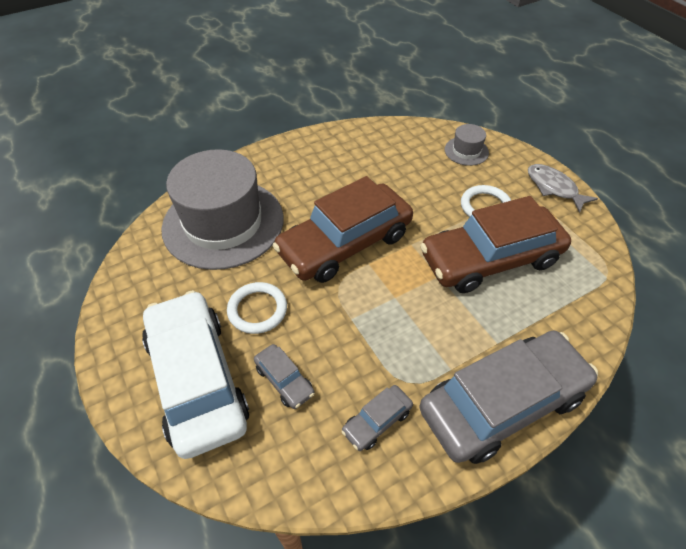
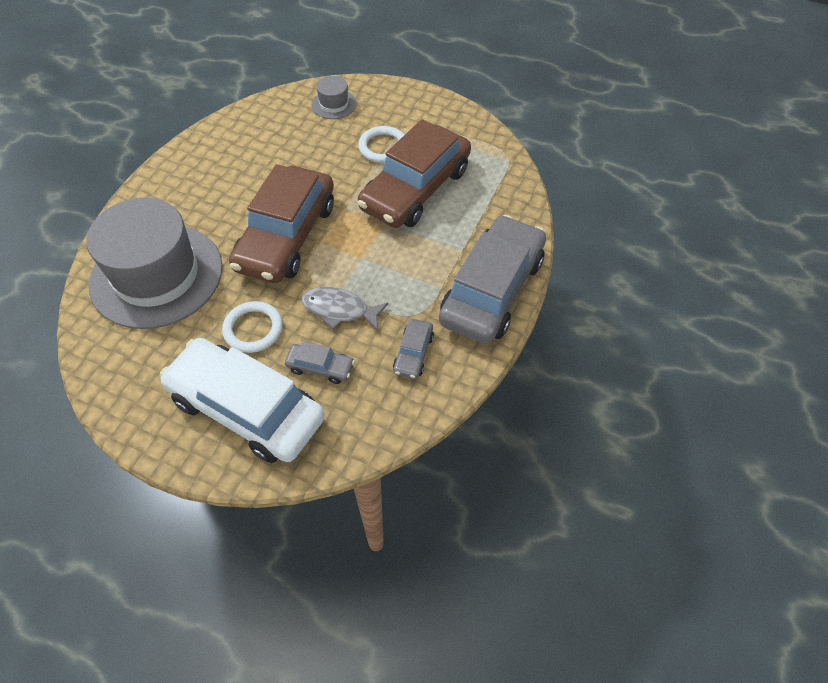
camera: 35 degrees left, 5 degrees up
grey fish [528,164,598,213] -> grey fish moved to [302,287,388,331]

